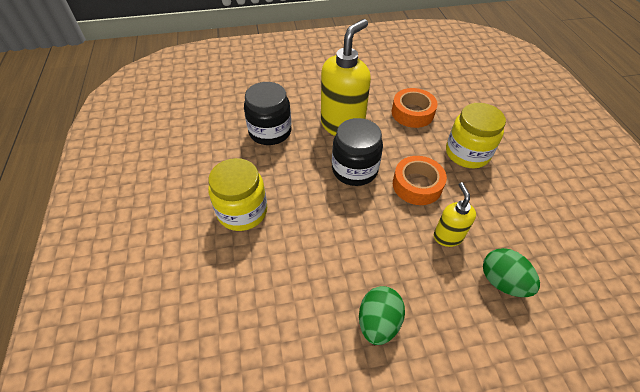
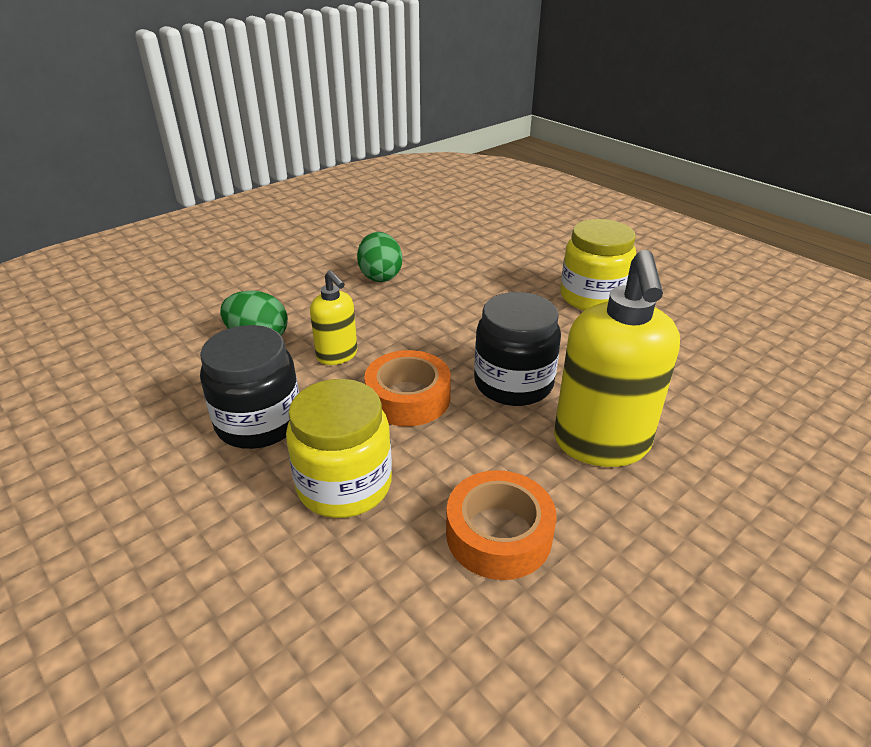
camera: 150 degrees right, 15 degrees down
black jar [244,82,292,145] -> black jar moved to [200,325,299,449]

